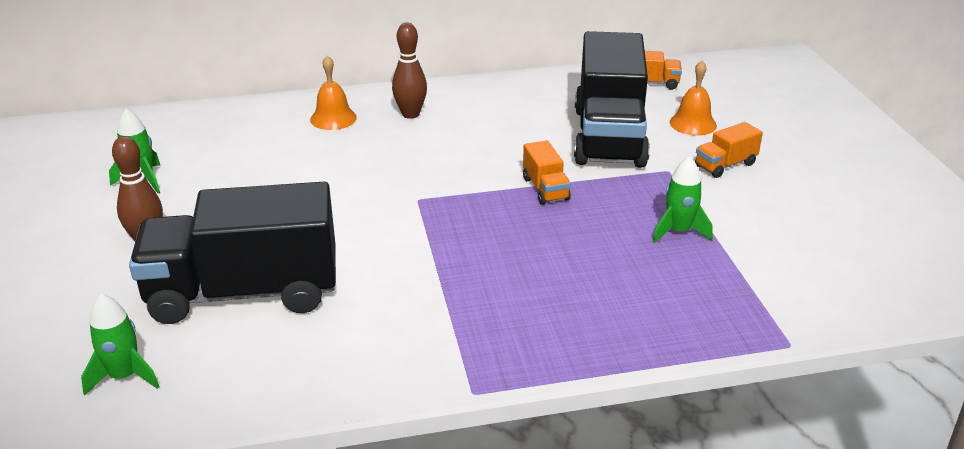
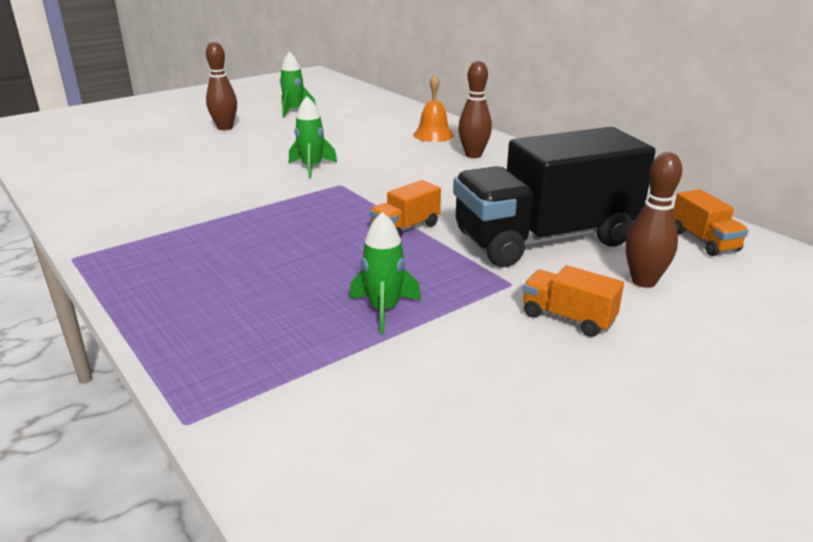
camera: 65 degrees right, 5 degrees down
green rocket [81,294,160,396] -> green rocket moved to [289,96,337,178]
black truck [129,182,336,324] -> none
orange bell [670,61,717,135] -> brown bowling pin [625,152,682,288]

